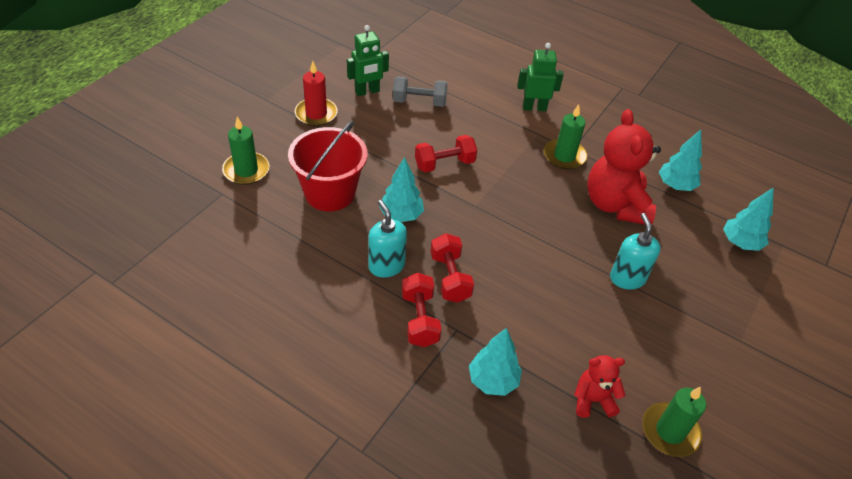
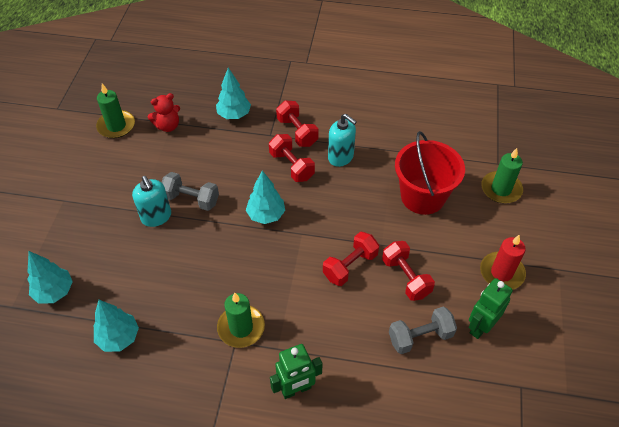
camera: 160 degrees right, 5 degrees up
turquoise tree [379,157,424,222] -> turquoise tree moved to [246,171,285,224]
red teddy bear [587,109,661,225] -> none
none -> grey dumbbell [162,172,219,211]
none -> red dumbbell [382,241,435,301]

